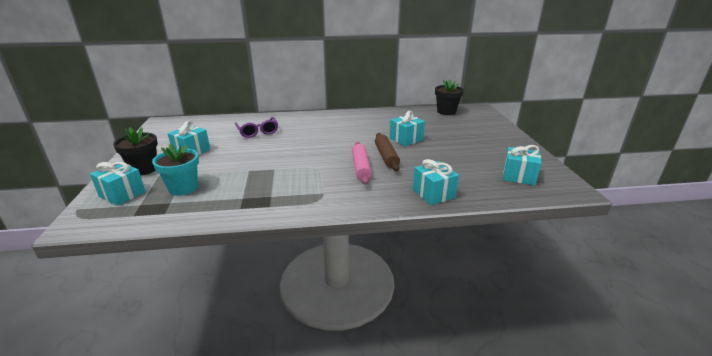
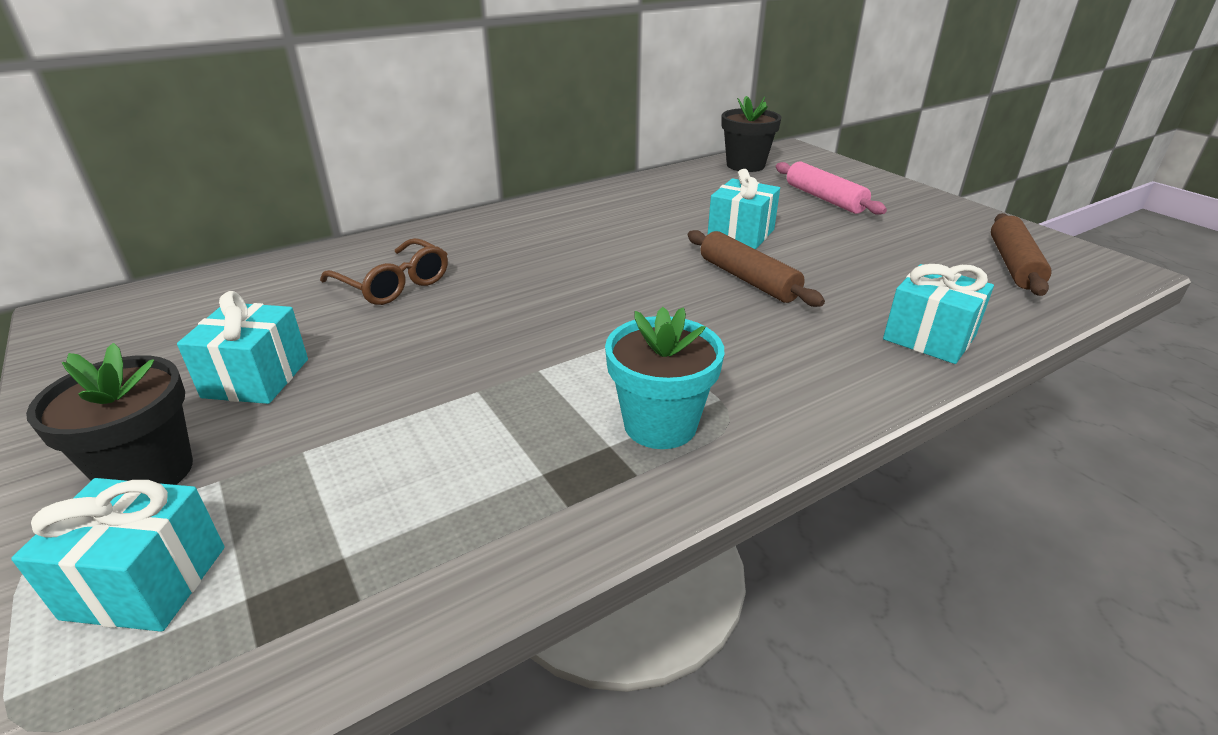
camera: 25 degrees left, 5 degrees up
turquoise flower pot [152,143,199,196] -> turquoise flower pot moved to [605,307,724,449]
purple glasses [235,117,278,138] -> brown glasses [320,238,448,305]
pink rolling pin [352,142,372,185] -> pink rolling pin moved to [776,161,887,215]
turquoise gift [503,145,542,185] -> brown rolling pin [991,213,1052,296]

